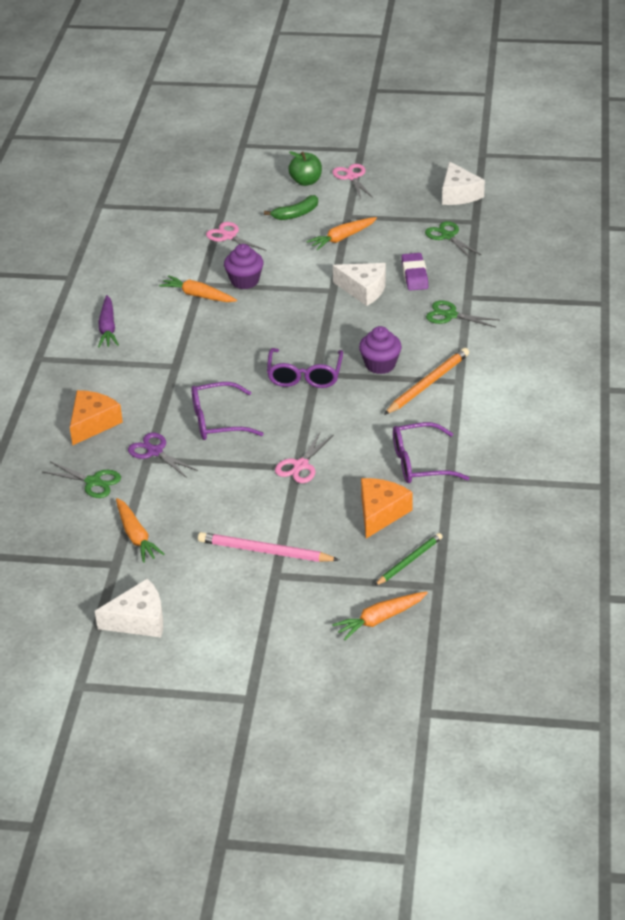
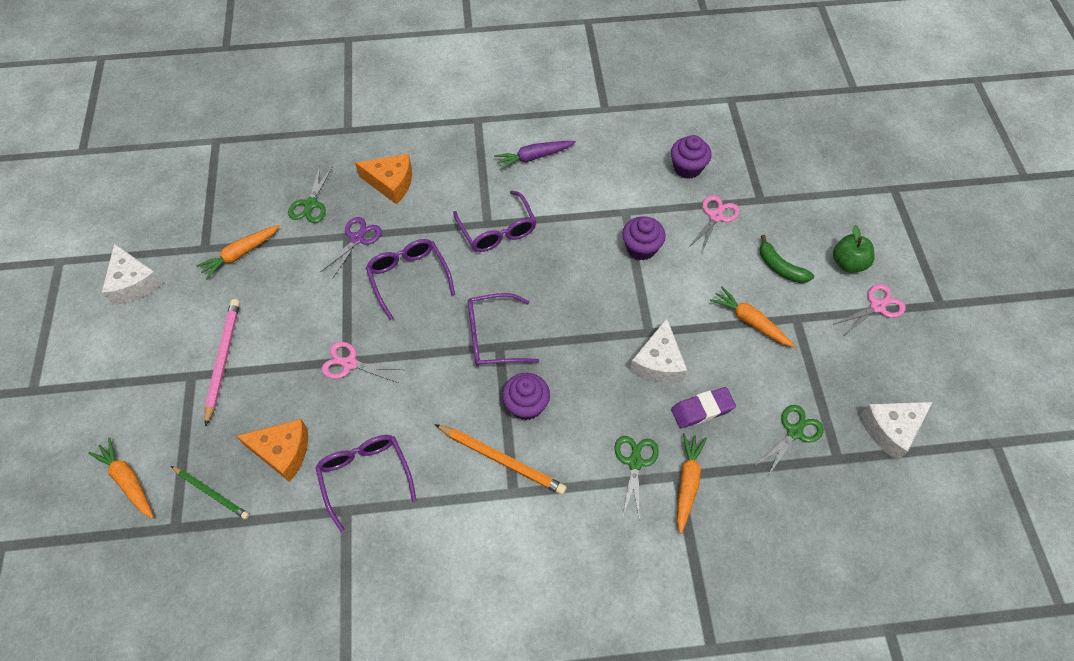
camera: 75 degrees right, 20 degrees up
orange carrot [159,275,237,302] -> orange carrot moved to [677,433,707,534]
none -> purple glasses [453,191,536,252]
none -> purple cupcake [671,135,712,179]

